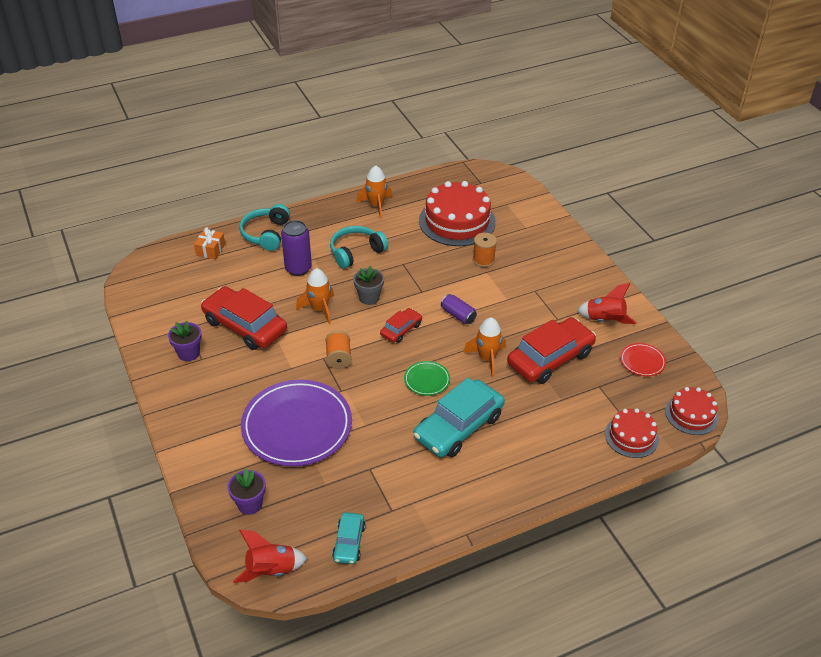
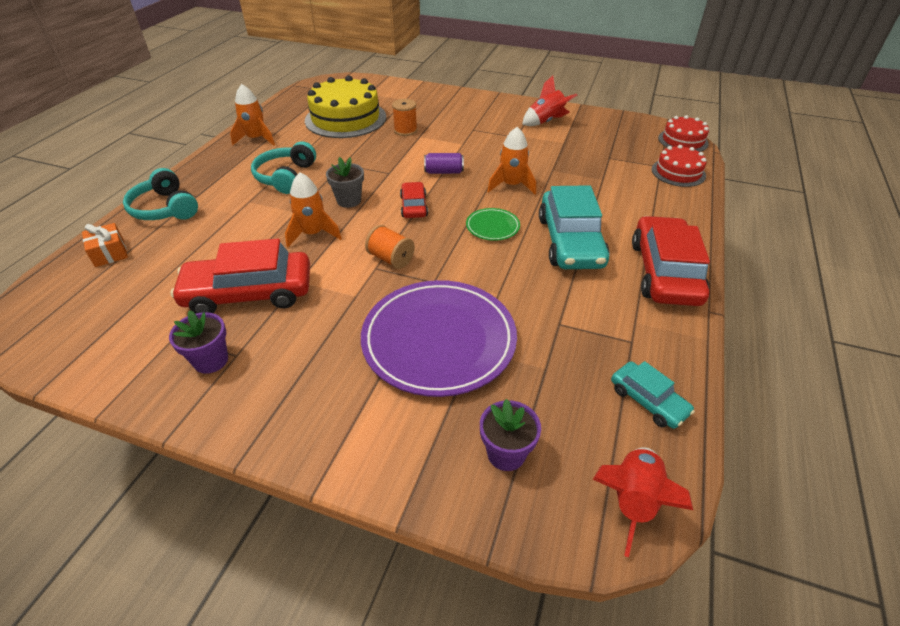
camera: 45 degrees left, 0 degrees up
purple can [281,220,312,276] -> none
red cake [419,181,496,246] -> yellow cake [305,75,386,138]
red car [507,317,596,384] -> red car moved to [632,216,710,306]
red plate [620,343,666,376] -> none

